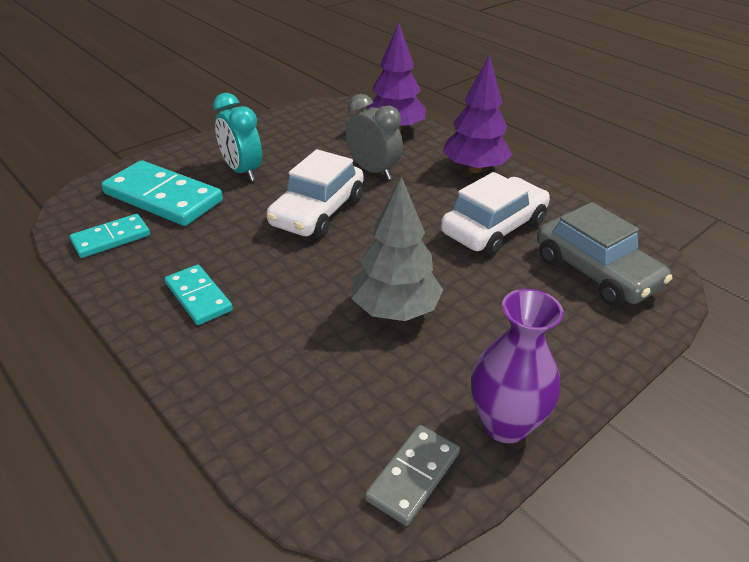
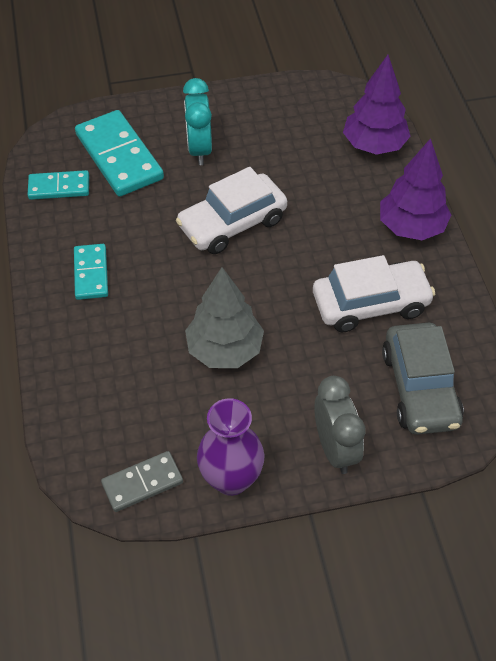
camera: 30 degrees right, 15 degrees up
grey clock [346,94,403,180] -> grey clock moved to [314,376,366,474]

